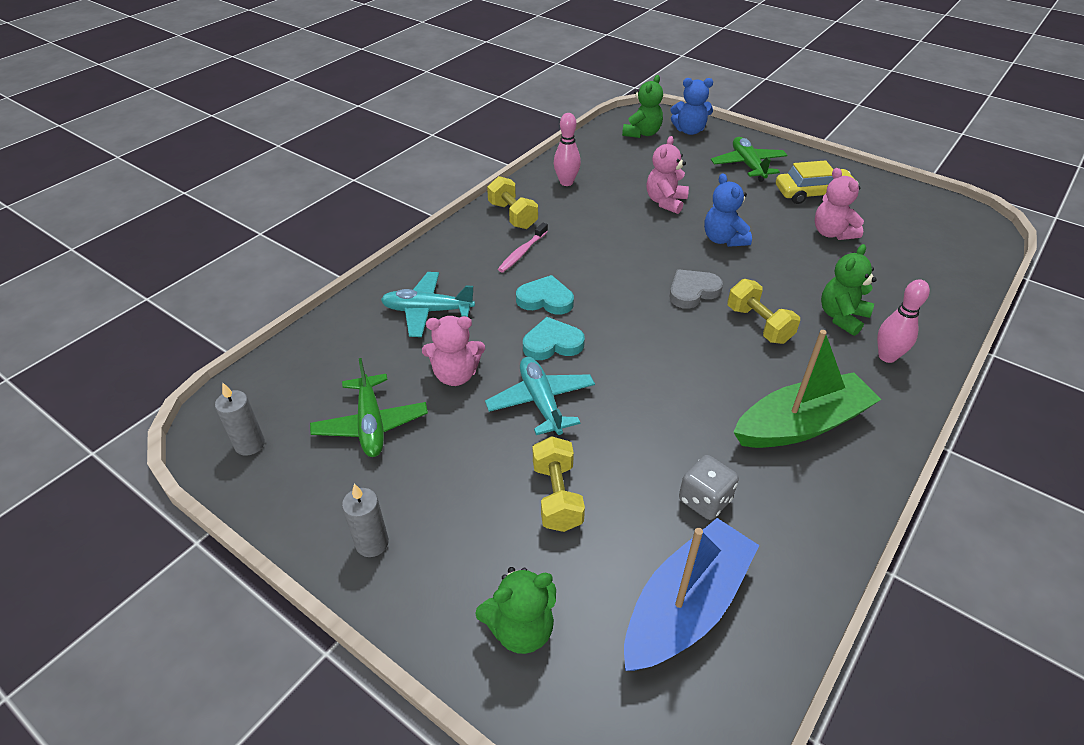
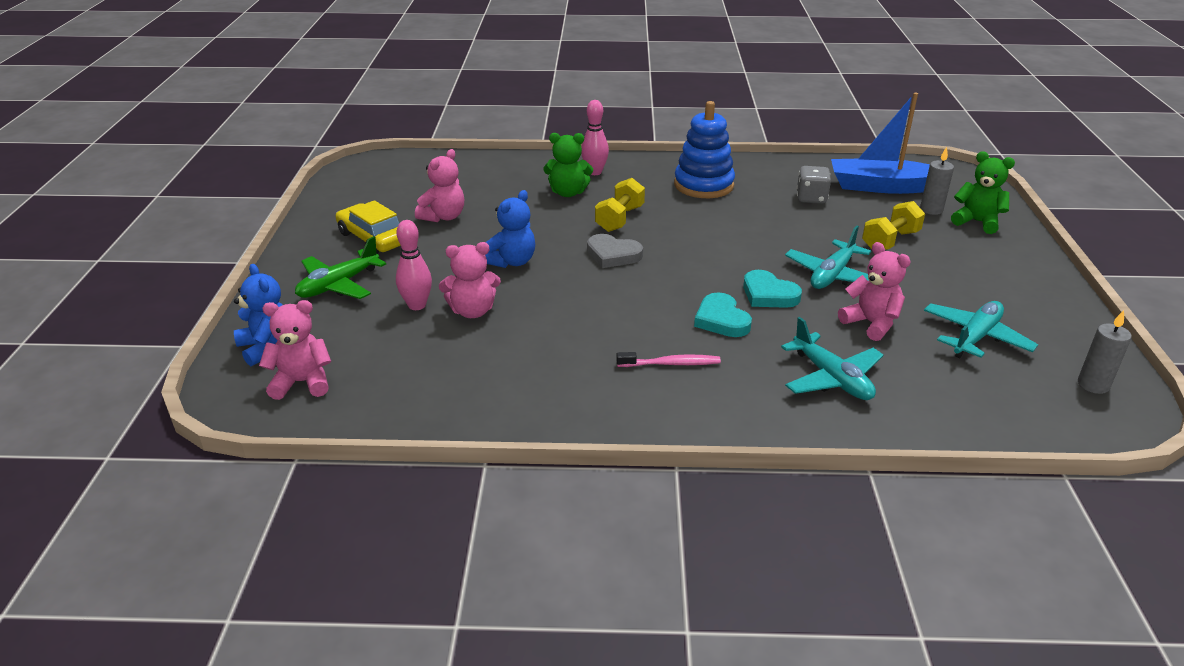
camera: 125 degrees left, 10 degrees down
green plane [310,358,428,457] -> turquoise plane [924,301,1038,358]
grey candle [342,484,389,557] -> grey candle moved to [920,147,954,215]
yellow dumbbell [487,176,538,229] -> none
pink bowling pin [554,113,581,186] -> pink bowling pin moved to [396,220,432,310]
green teddy bear [622,75,663,138] -> pink teddy bear [259,300,331,400]
green boat [733,330,881,448] -> blue stacking toy [674,101,735,198]

